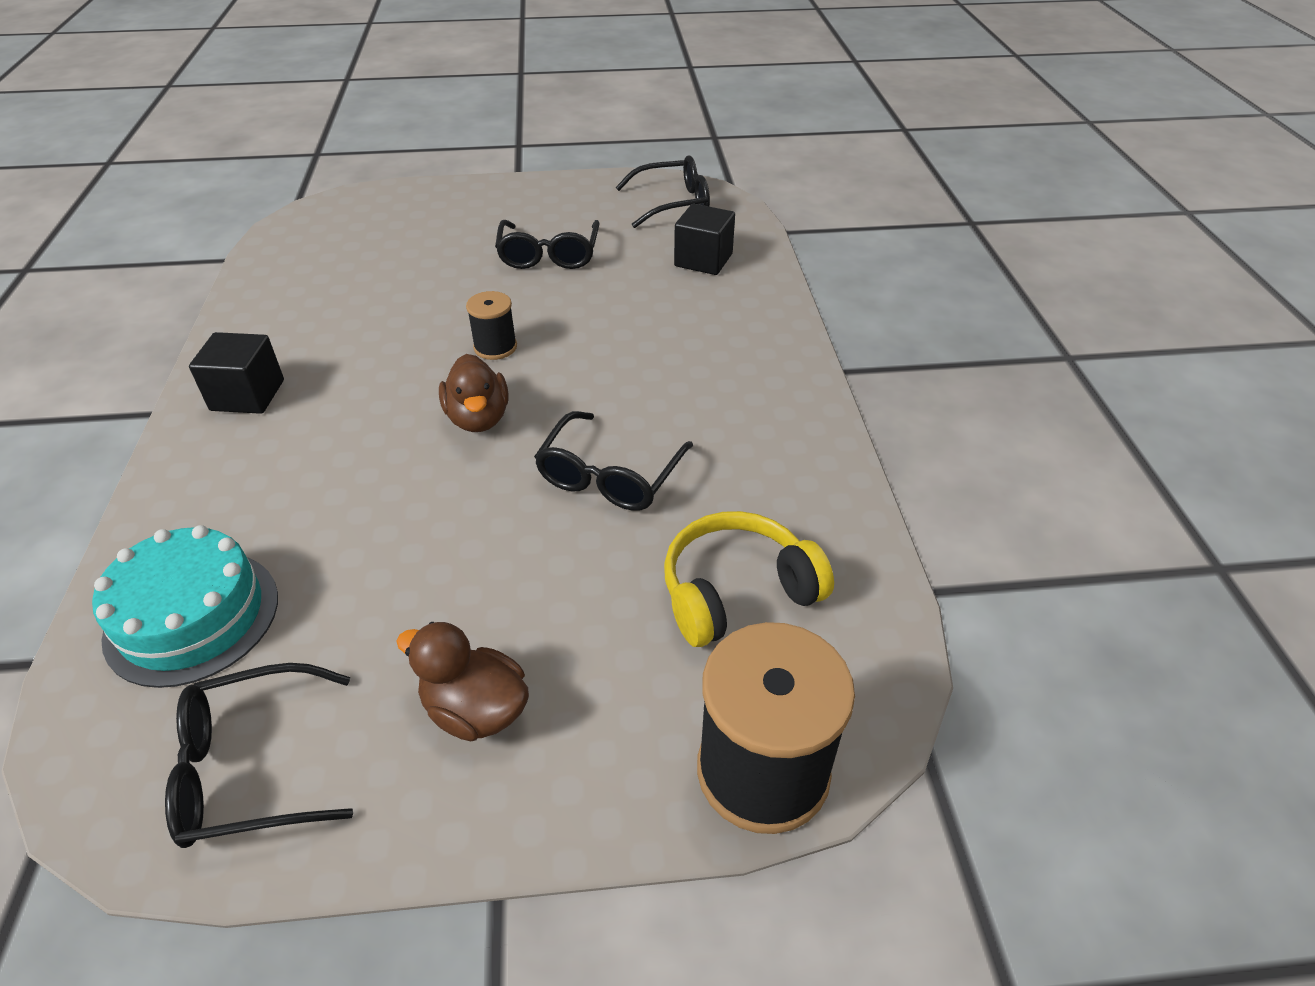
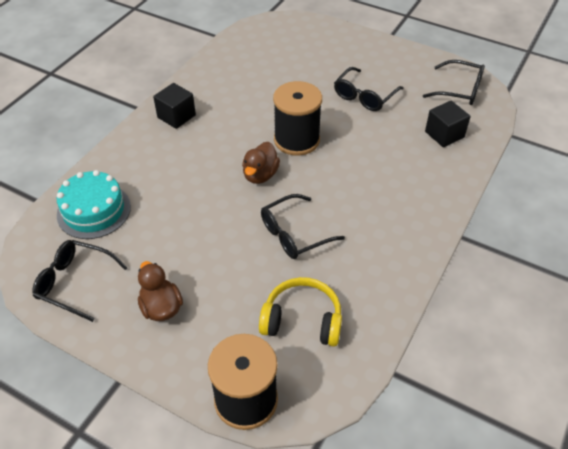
camera: 35 degrees right, 5 degrees up
black spool [466,291,517,360] -> black spool [273,81,322,156], size x1.95

